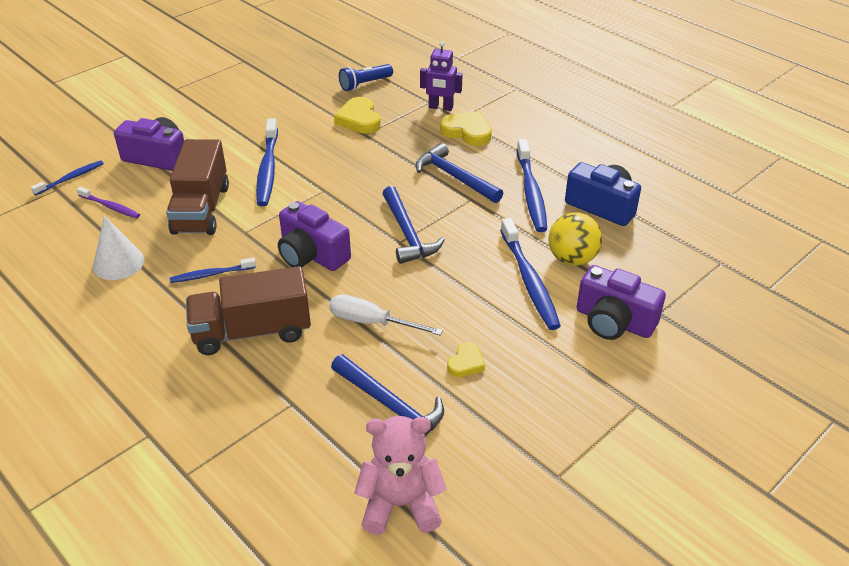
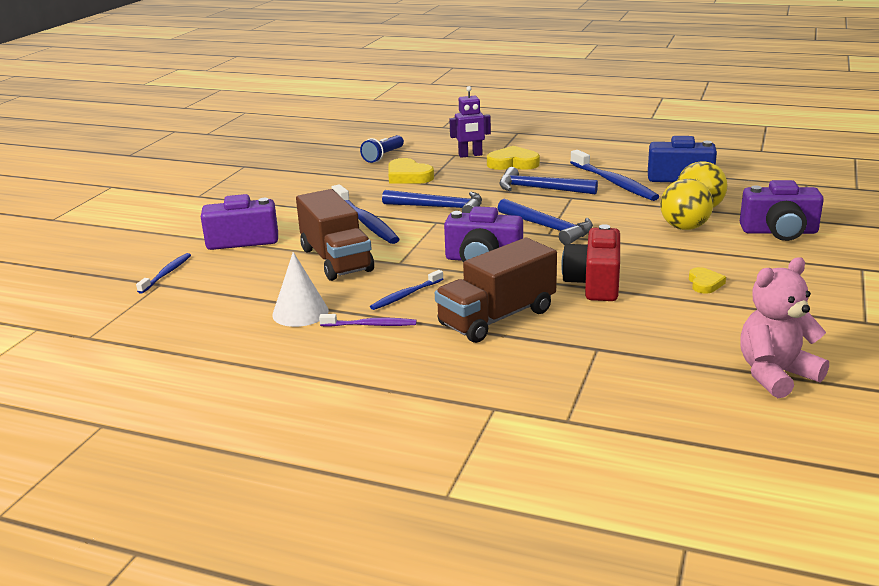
camera: 25 degrees left, 15 degrees down
purple toothbrush [77,187,140,219] -> purple toothbrush moved to [319,314,416,327]
white screwdriver [329,295,443,335] -> red camera [561,224,620,301]
blue hammer [331,354,444,437] -> blue hammer moved to [382,190,482,213]
blue toothbrush [500,218,561,330] -> yellow ball [660,178,713,230]

